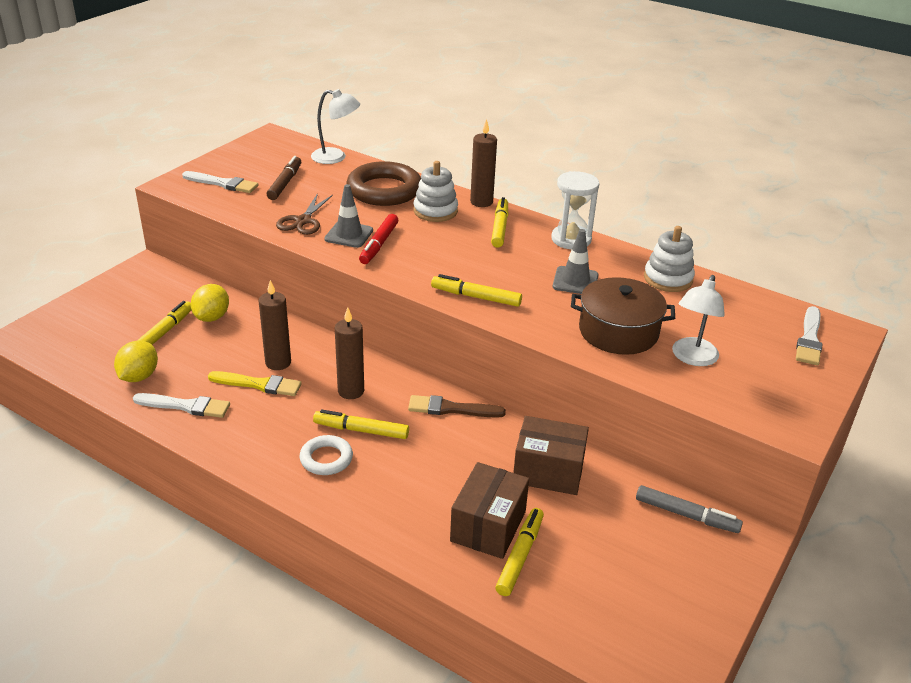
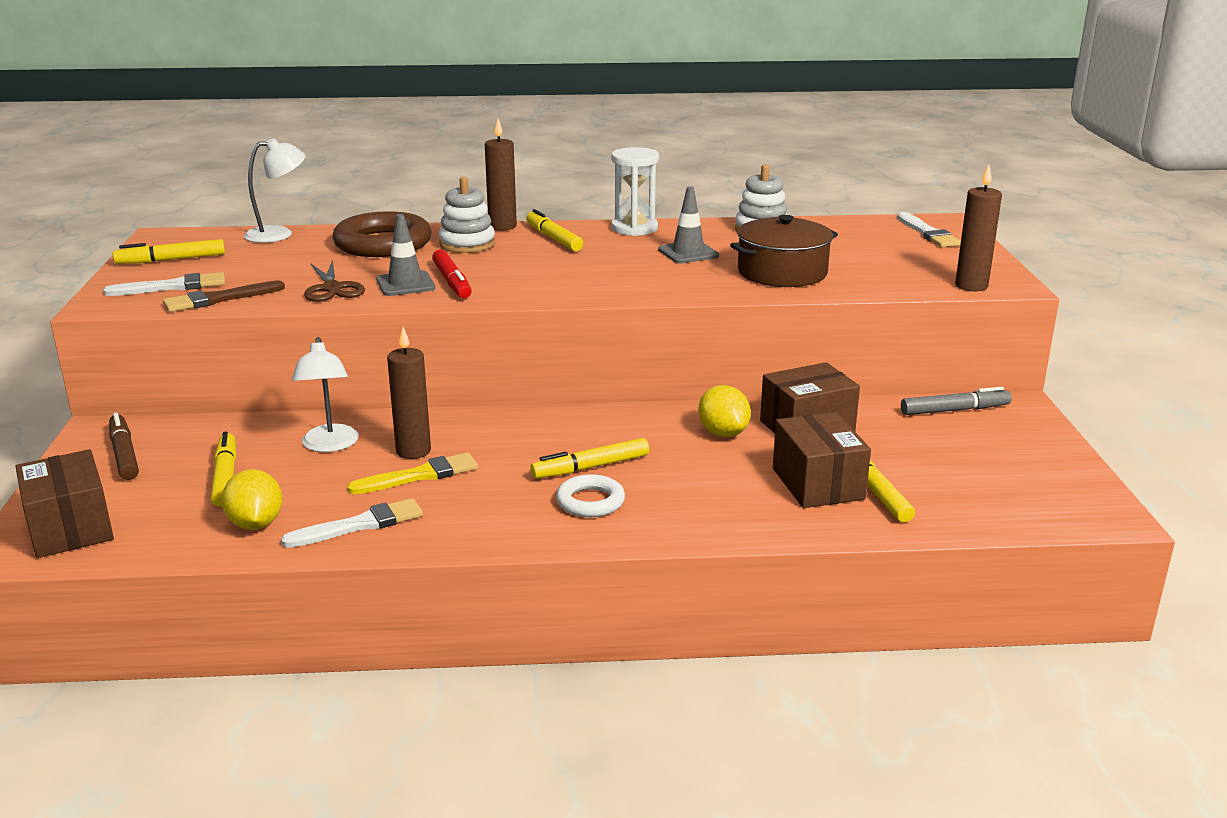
camera: 35 degrees left, 10 degrees down
yellow lemon [191,284,229,322] -> yellow lemon moved to [698,385,751,437]
brown marker [267,156,301,200] -> brown marker moved to [109,413,139,480]
brown candle [335,307,364,399] -> brown candle moved to [955,165,1002,291]
brown brush [408,395,506,418] -> brown brush moved to [163,280,285,312]
yellow marker [431,274,522,307] -> yellow marker moved to [113,239,225,264]
white lamp [672,275,725,366] -> white lamp moved to [292,337,359,452]
none -> brown box [16,449,114,558]

